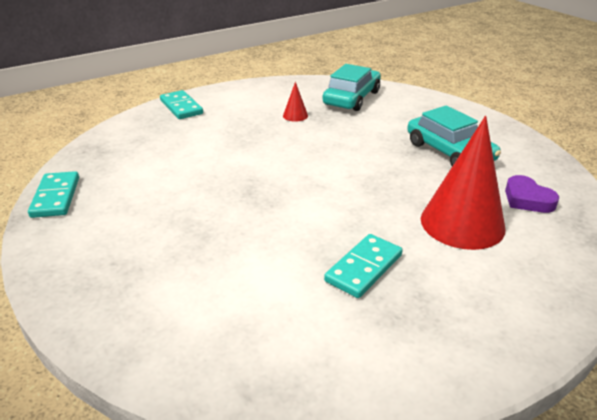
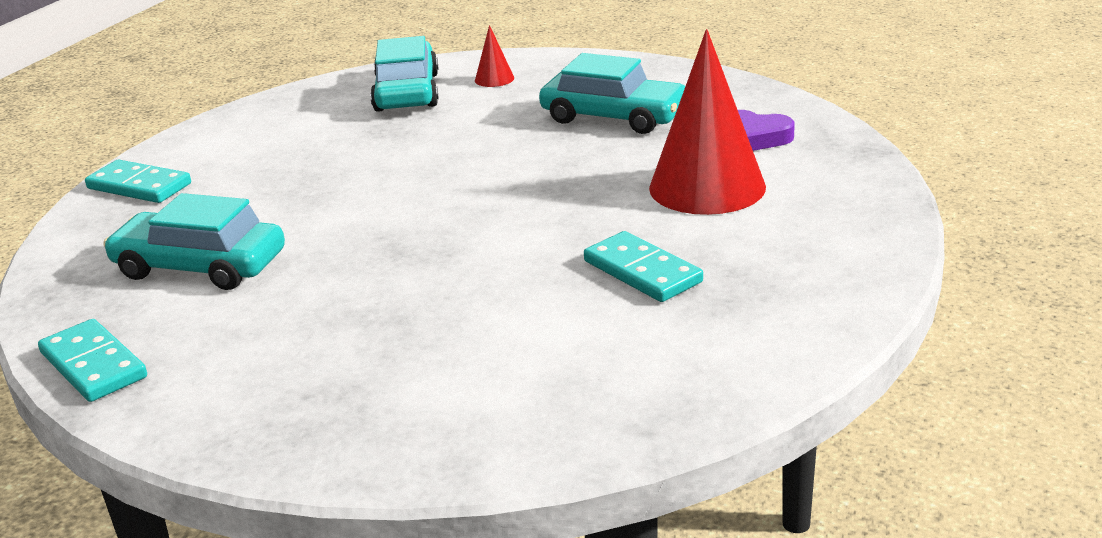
camera: 30 degrees left, 5 degrees down
red cone [283,82,308,122] -> red cone moved to [475,25,514,87]
turquoise domino [324,234,403,298] -> turquoise domino turned 45 degrees counterclockwise [584,231,703,302]
none -> turquoise car [103,193,285,290]

